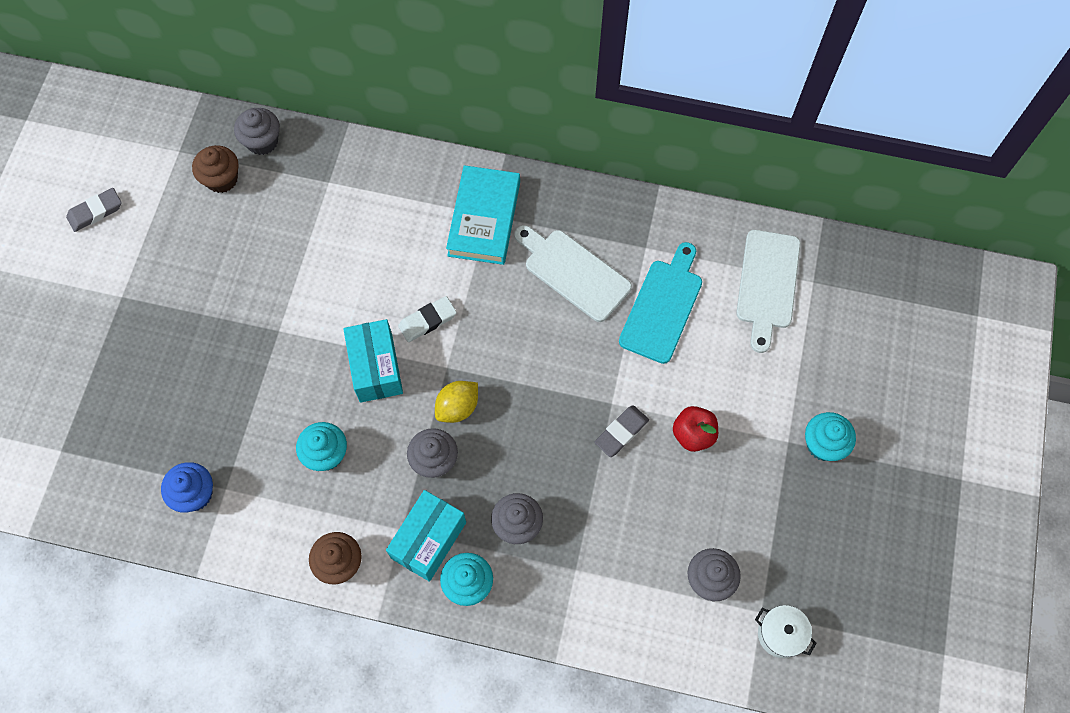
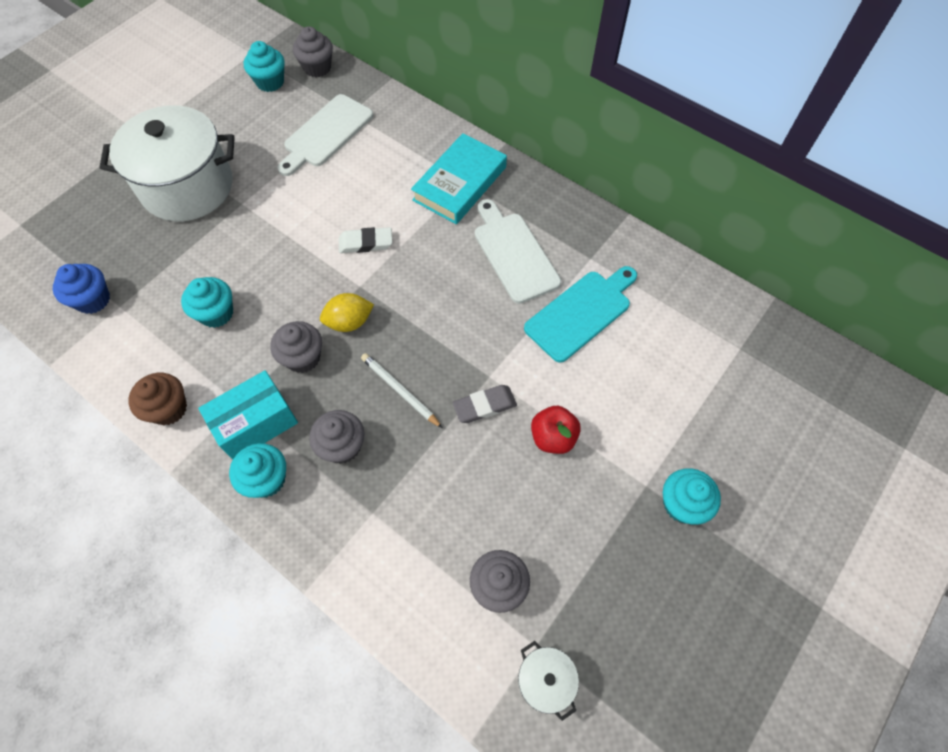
camera: 25 degrees right, 5 degrees down
grey eraser [66,188,121,232] -> none
brown cupcake [192,145,239,193] -> turquoise cupcake [244,41,284,92]
turquoise box [343,319,403,403] -> none
white cutting board [736,230,800,353] -> white cutting board moved to [277,94,373,176]
none -> white pot [100,105,235,221]
none -> white pencil [361,353,442,428]

